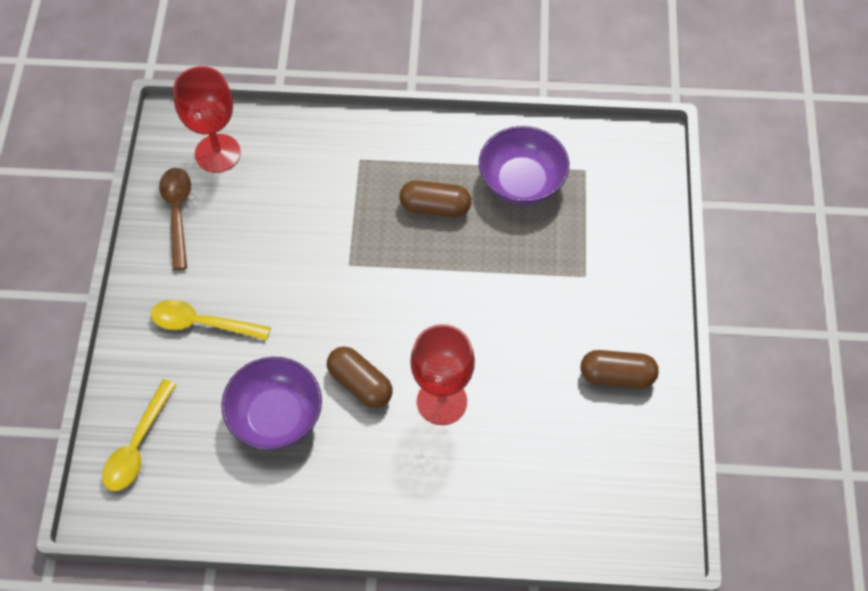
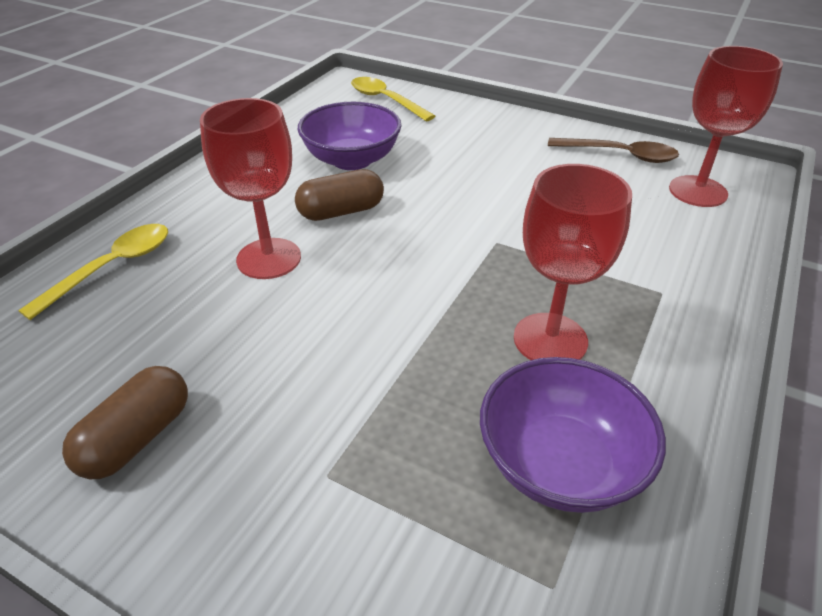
camera: 115 degrees right, 20 degrees down
yellow spoon [151,300,271,340] -> yellow spoon moved to [18,224,168,320]
brown capsule [400,180,471,218] -> red goblet [514,164,632,360]

